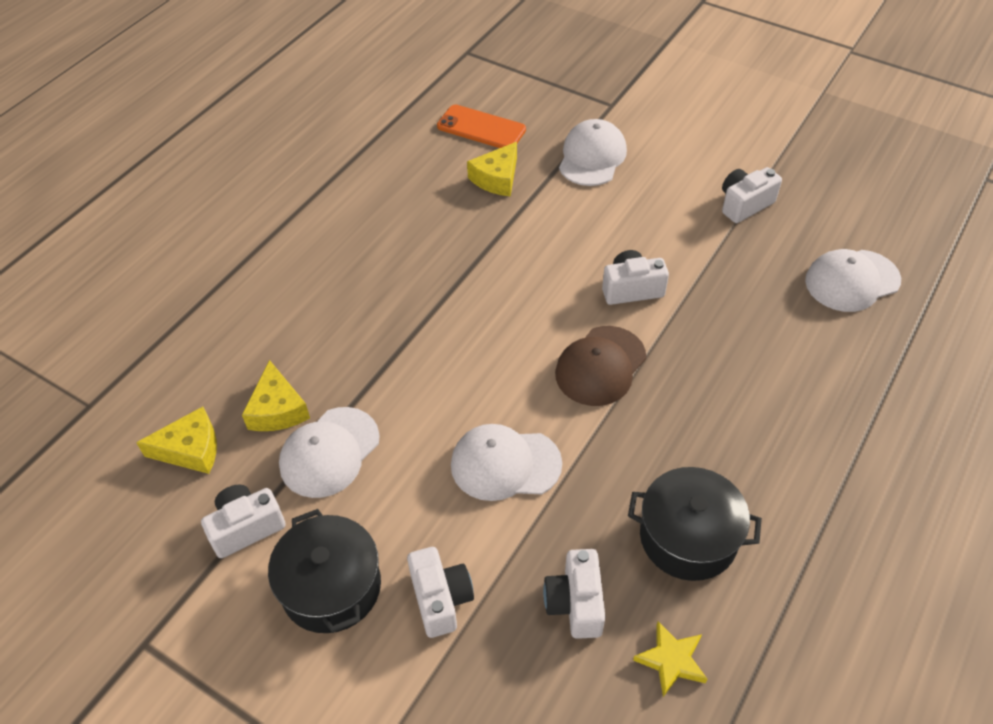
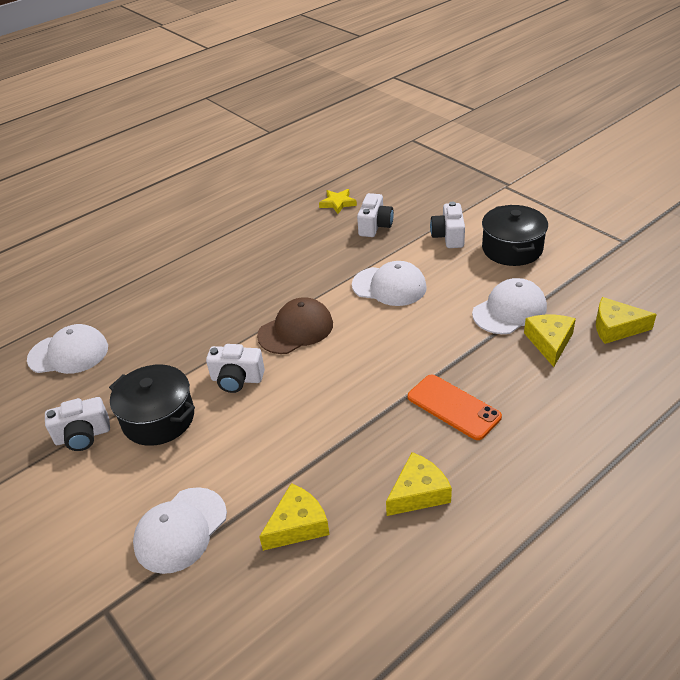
camera: 160 degrees left, 10 degrees down
white camera [201,485,286,558] -> none
orange phone [437,104,526,148] -> orange phone moved to [408,375,502,440]
black pot [628,467,762,581] -> black pot moved to [109,365,195,446]
none -> yellow cheese [386,452,452,516]

